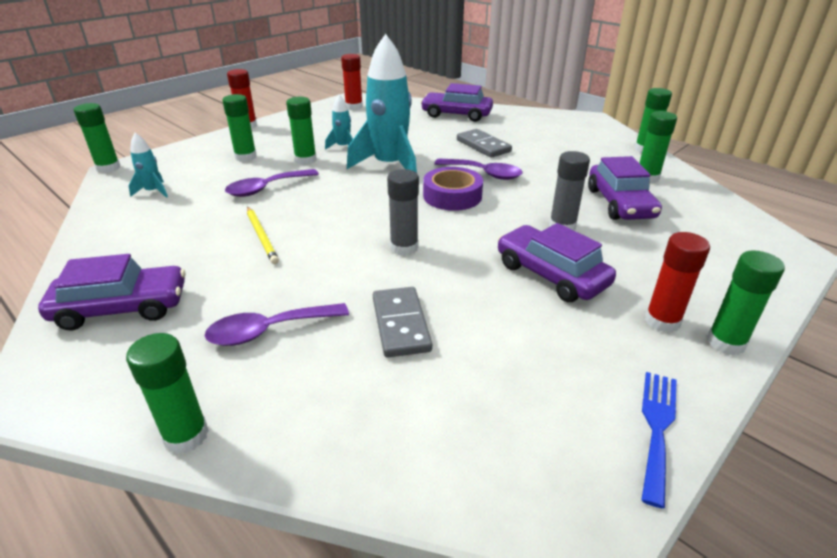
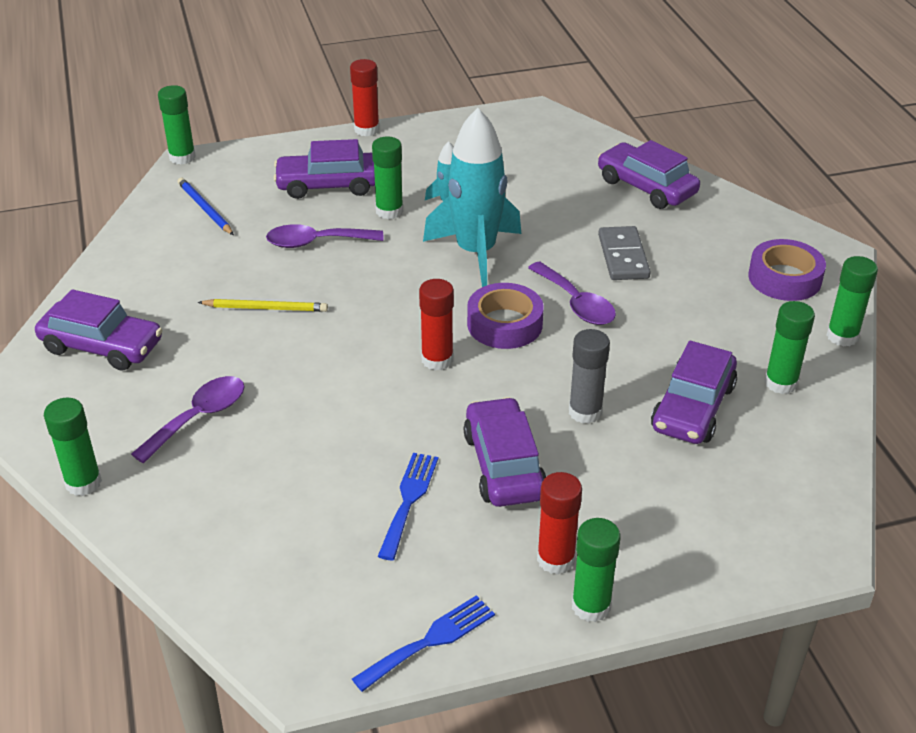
camera: 30 degrees right, 5 degrees up
turquoise rocket [128,133,168,198] -> blue pencil [177,178,234,235]
purple spoon [205,303,349,346] -> purple spoon turned 120 degrees clockwise [131,376,245,463]
green glue stick [222,94,257,162] -> purple car [273,139,375,199]
yellow pencil [247,207,279,264] -> yellow pencil turned 90 degrees counterclockwise [198,299,328,312]
red glue stick [341,54,363,110] -> red glue stick moved to [419,279,454,370]
grey domino [373,287,432,357] -> none
grey glue stick [387,169,419,256] -> none
none -> blue fork [378,453,438,560]
none -> purple tape [748,239,826,301]

